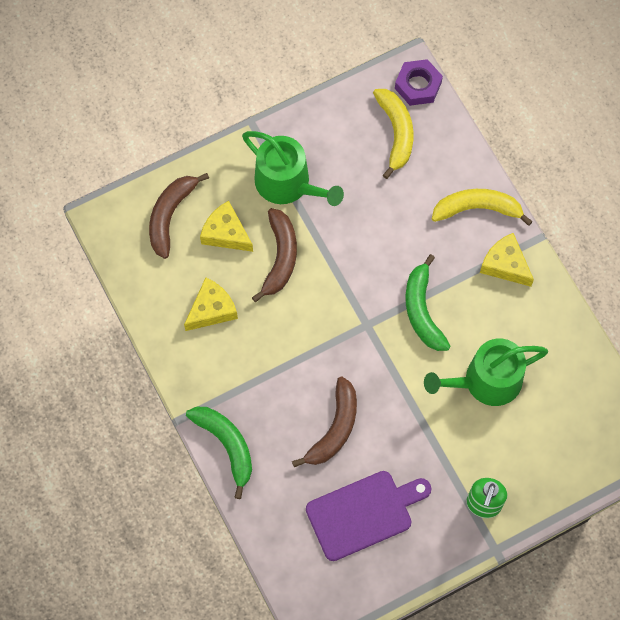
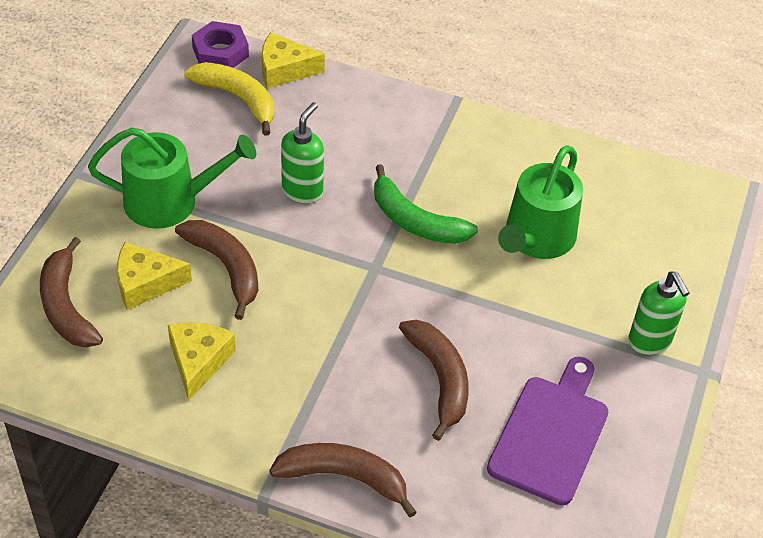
camera: 45 degrees left, 20 degrees down
green banana [186,407,252,499] -> brown banana [269,443,417,518]
yellow banana [432,189,533,226] -> none
yellow cheese [480,233,534,287] -> yellow cheese moved to [262,32,325,89]
none -> green soap dispenser [281,102,324,204]

